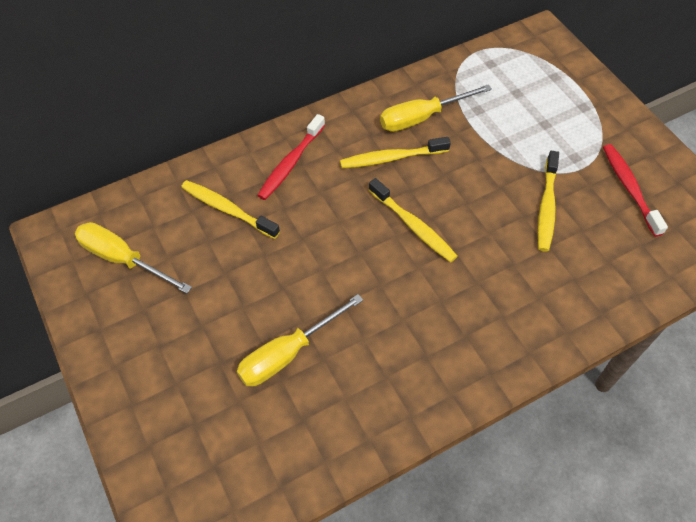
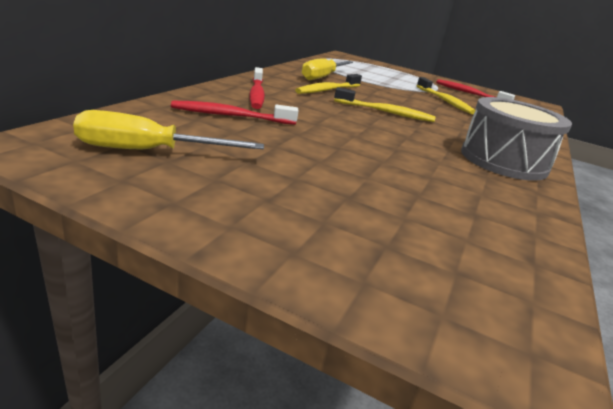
camera: 40 degrees left, 30 degrees down
yellow toothbrush [181,180,280,239] -> red toothbrush [171,101,298,125]
yellow screwdriver [237,294,363,386] -> none
none -> grey drum [461,97,572,181]

